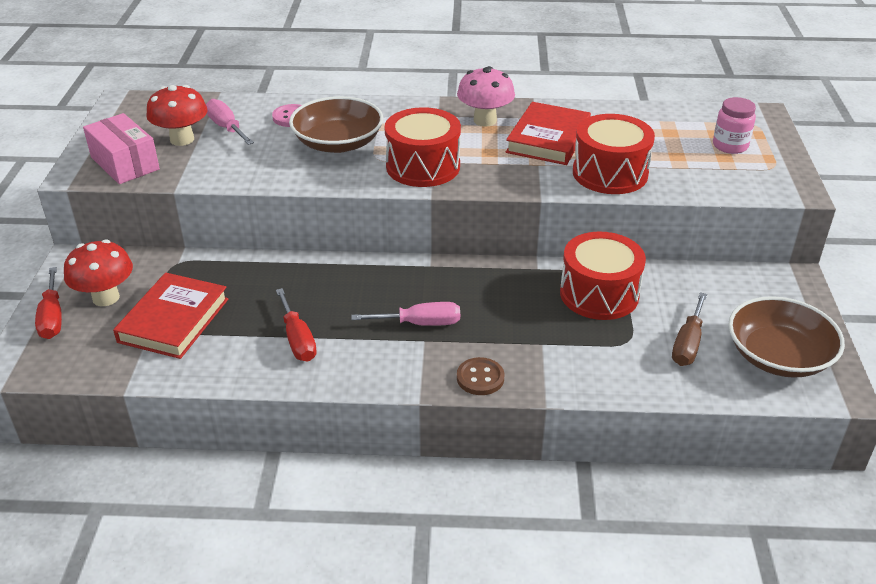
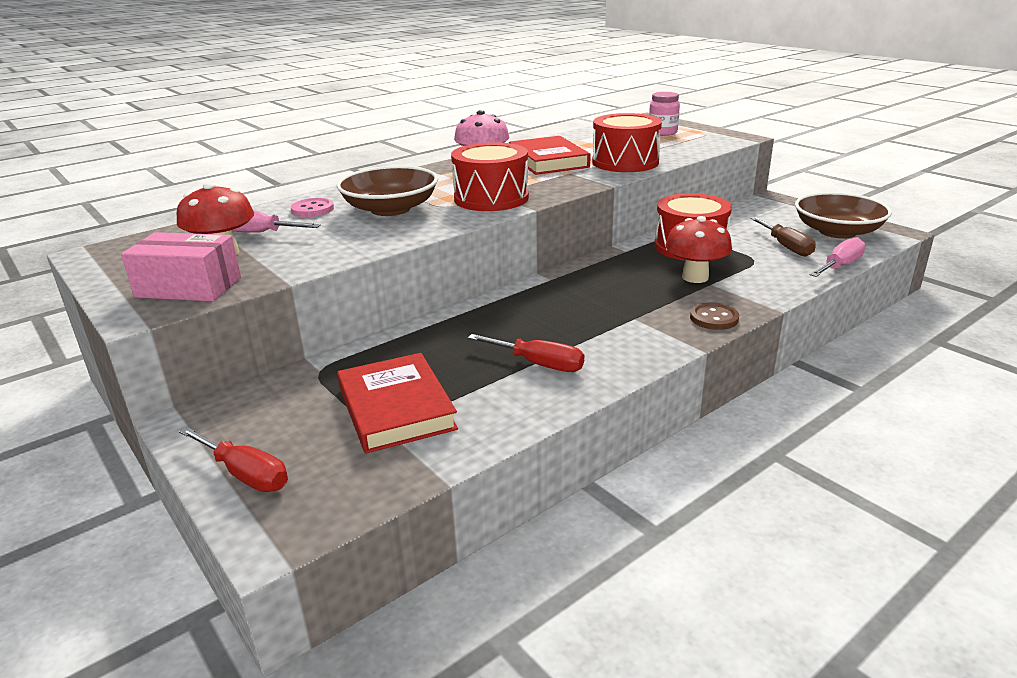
camera: 40 degrees left, 10 degrees down
red mushroom [64,239,133,306] -> red mushroom moved to [665,216,732,283]
pink screwdriver [351,302,460,326] -> pink screwdriver moved to [810,237,866,277]

